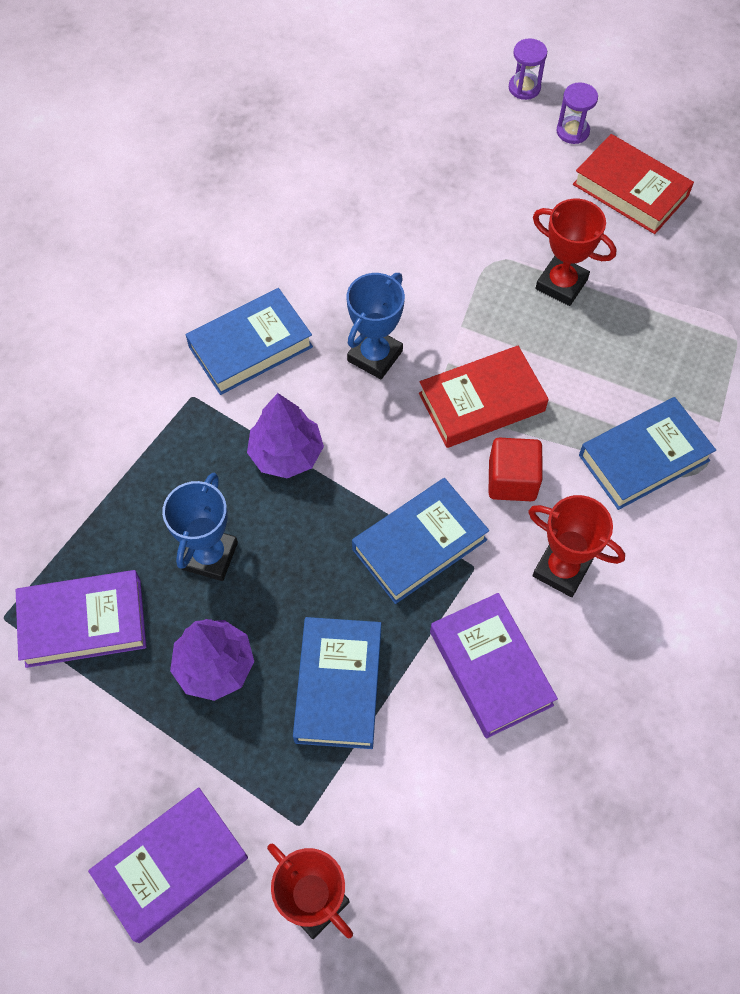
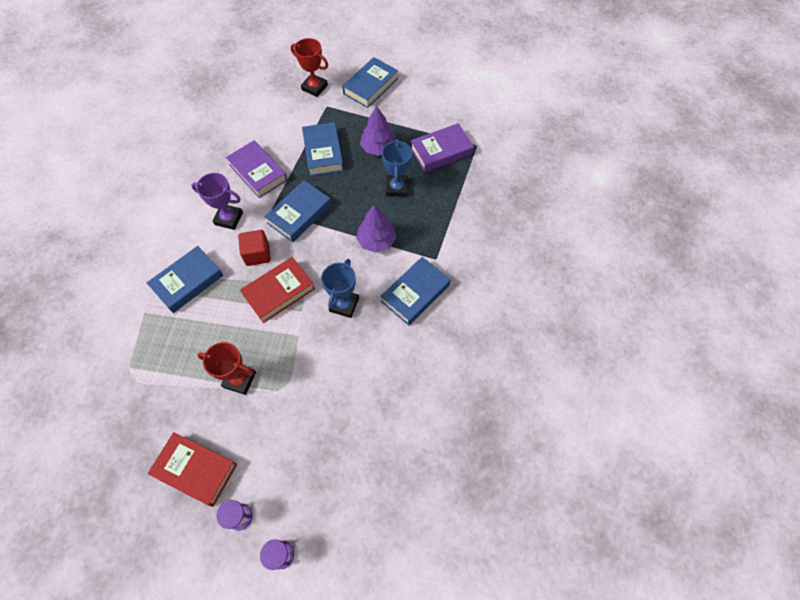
camera: 165 degrees right, 0 degrees up
purple book [88,787,248,943] -> blue book [342,57,398,108]
red trophy [528,495,625,597] -> purple trophy [191,173,243,230]

